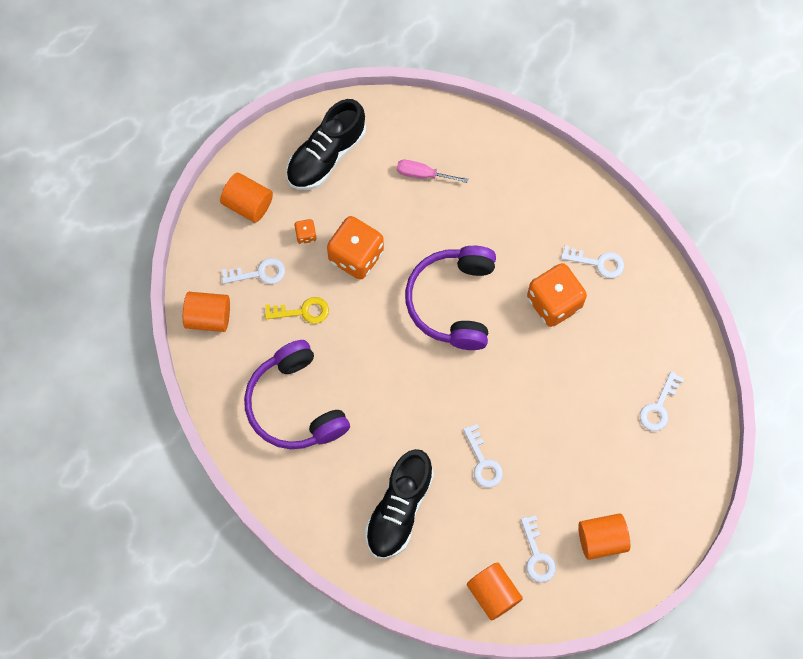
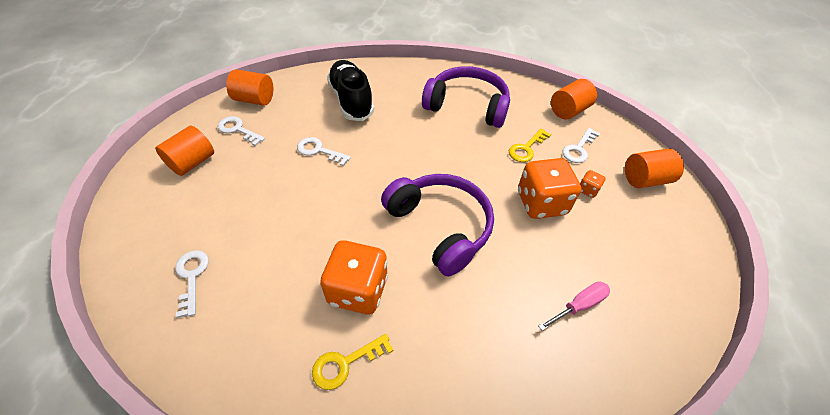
camera: 135 degrees right, 20 degrees down
black shoe [286,99,366,190] -> none
white key [561,245,624,278] -> yellow key [312,334,394,390]

